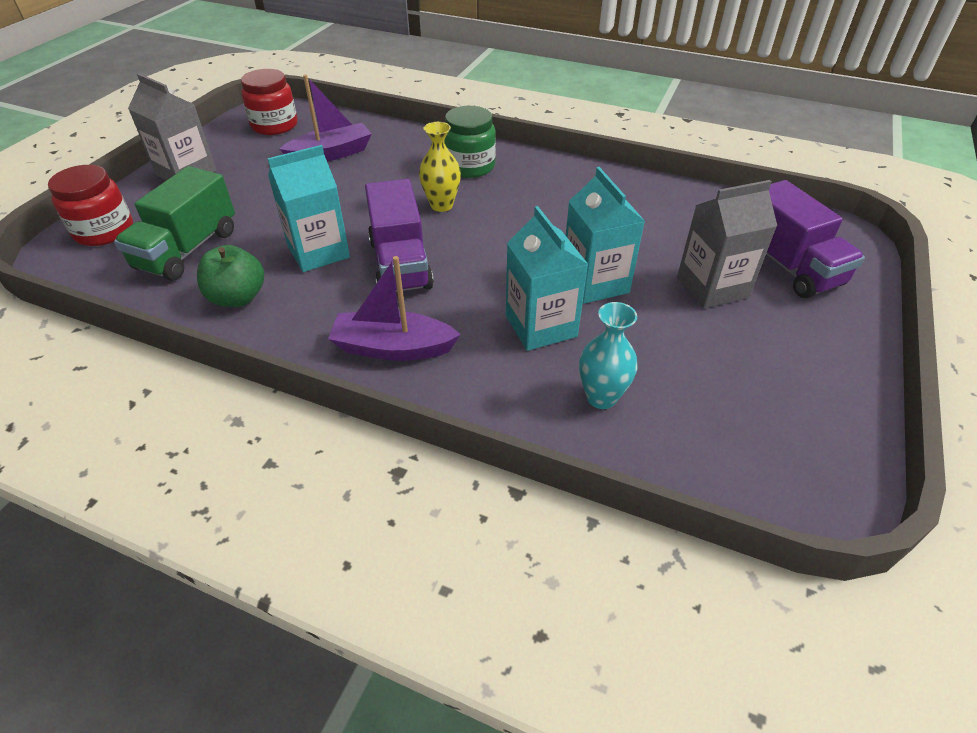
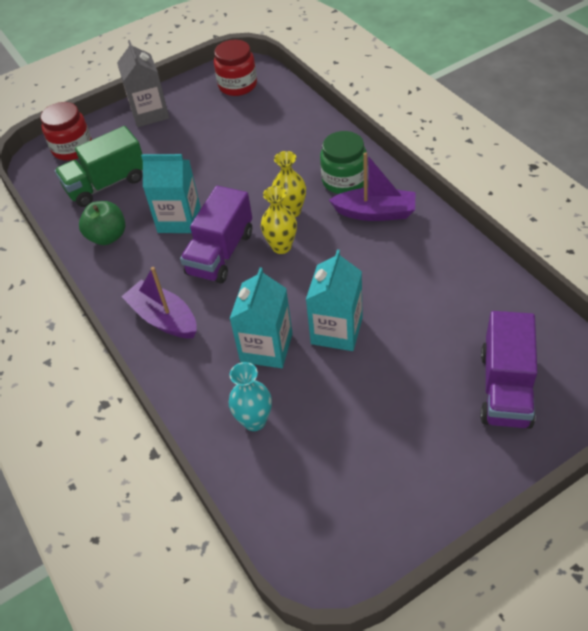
camera: 40 degrees right, 5 degrees up
purple boat [280,75,372,162] -> purple boat moved to [329,152,415,221]
grey carton [677,180,777,309] -> none
none -> yellow vase [261,186,297,254]

